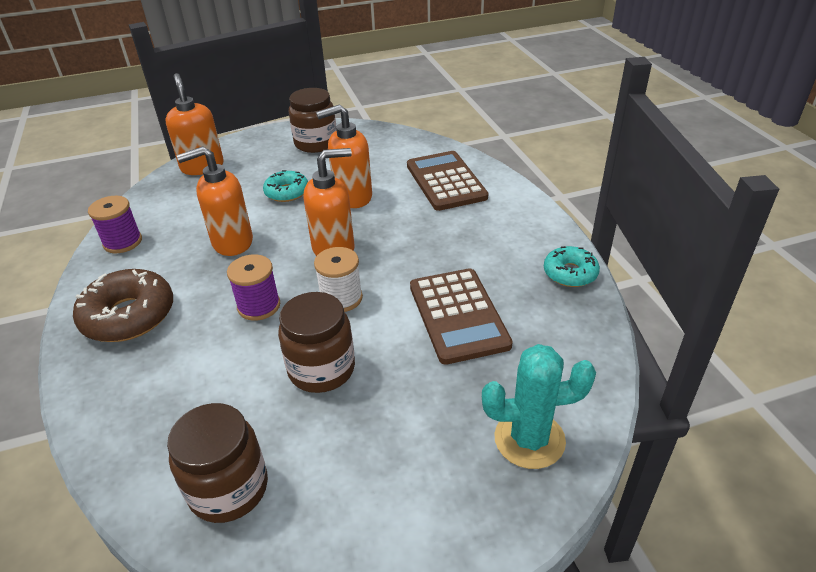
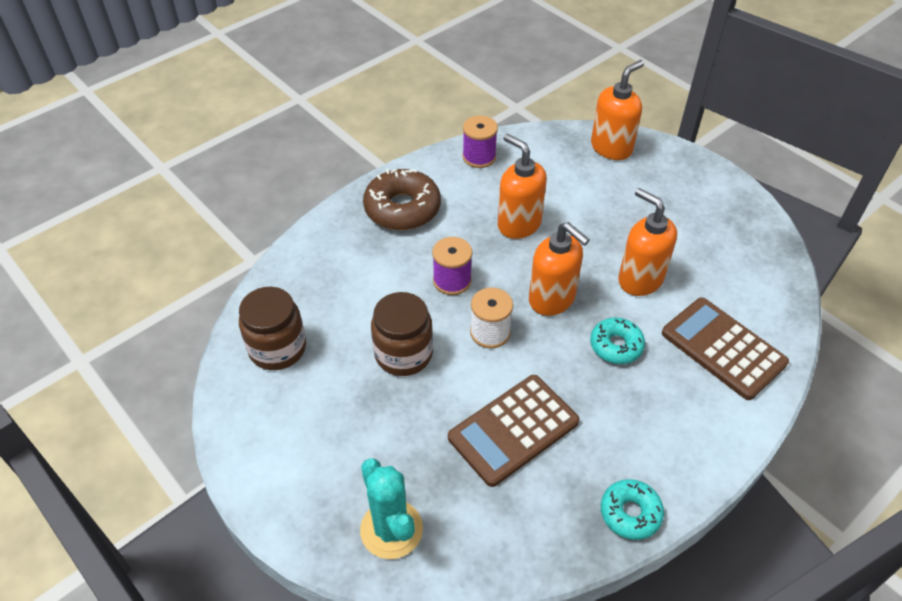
camera: 65 degrees right, 10 degrees up
turquoise donut [263,170,308,202] -> turquoise donut moved to [590,318,645,364]
brown jar [288,88,336,153] -> none
brown calculator [407,151,488,211] -> brown calculator turned 90 degrees counterclockwise [662,297,789,400]

